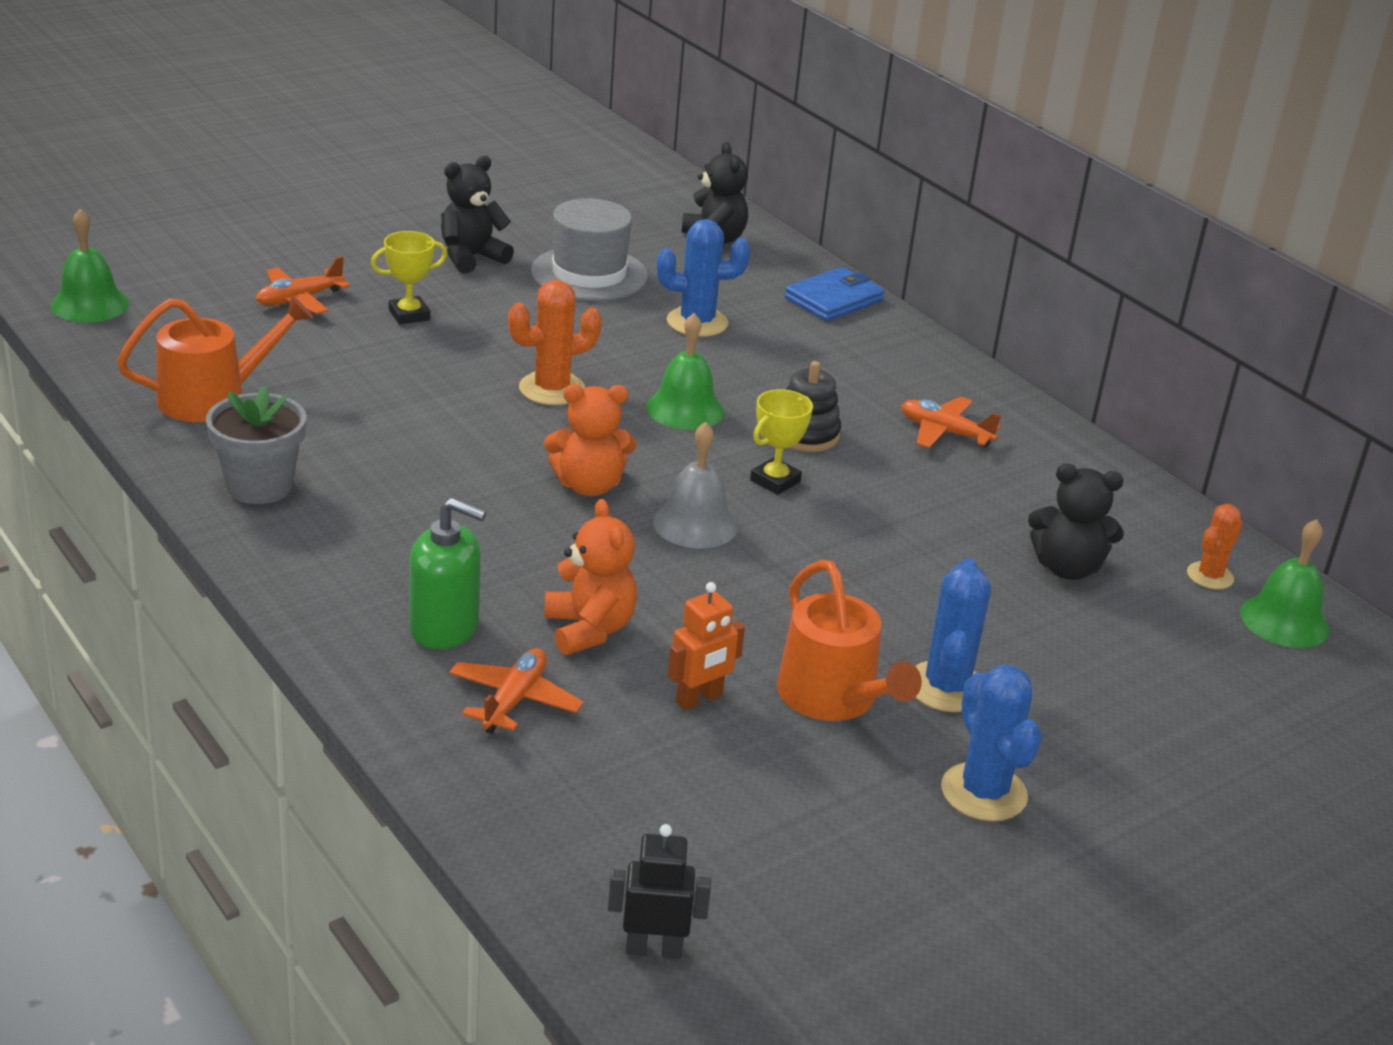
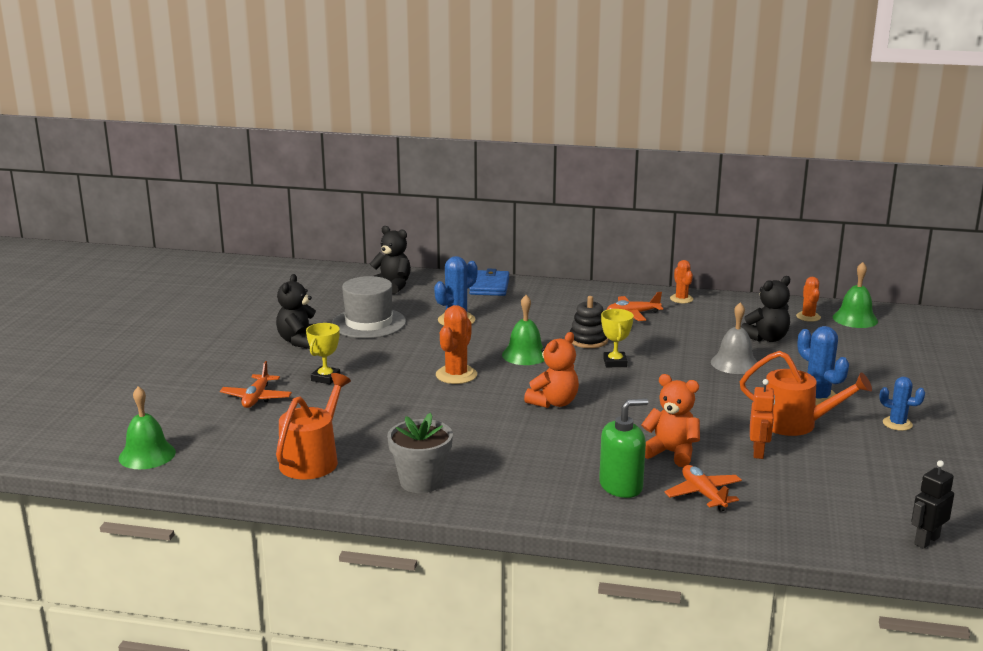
camera: 40 degrees left, 10 degrees down
grey bell [653,422,738,548] -> grey bell moved to [711,302,757,374]
blue cactus [941,664,1042,821] -> blue cactus [879,377,925,431], size x0.64
none -> orange cactus [670,260,693,303]

